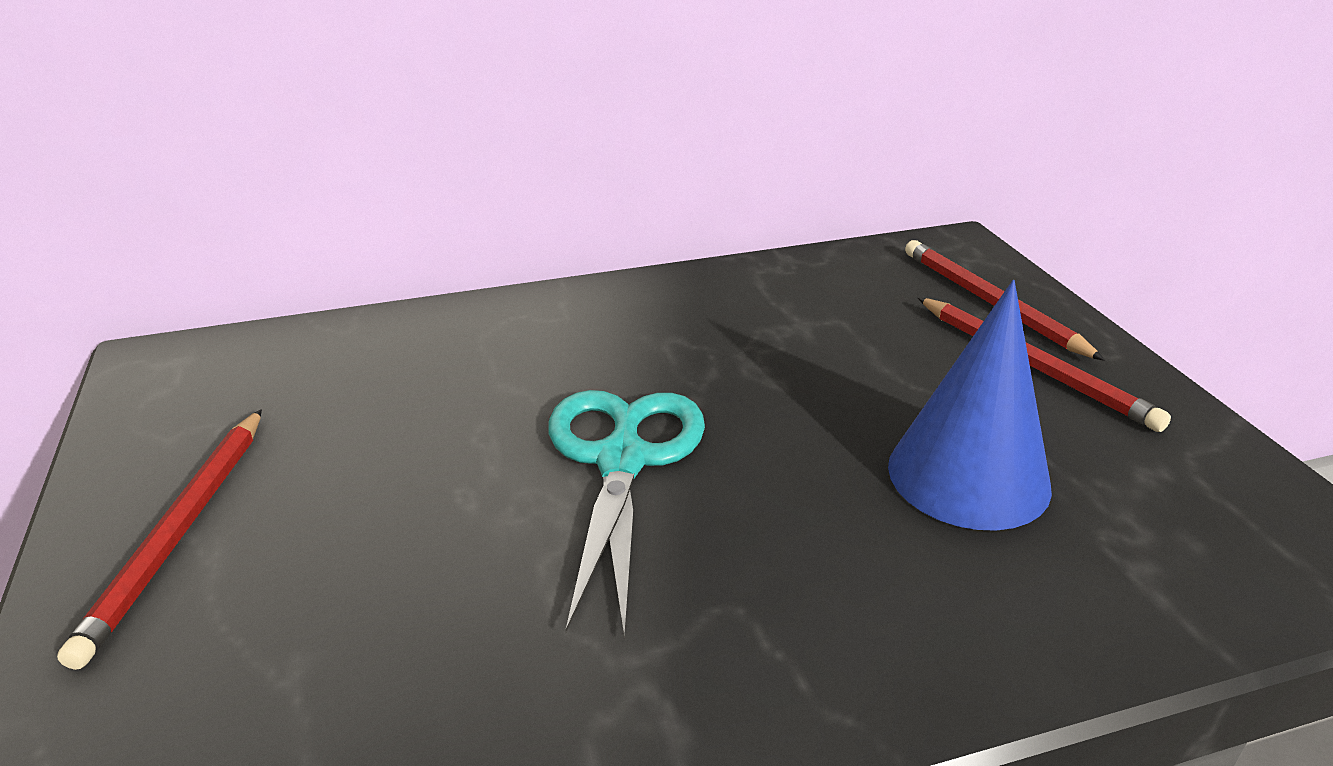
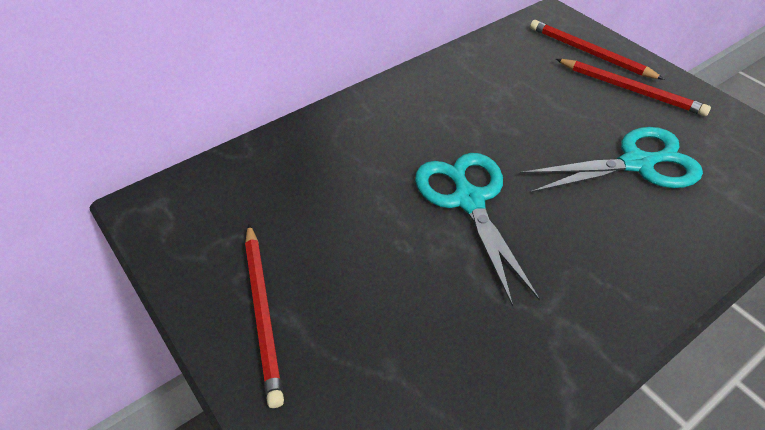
camera: 20 degrees left, 15 degrees up
blue cone [888,280,1052,531] -> turquoise scissors [520,127,703,193]

